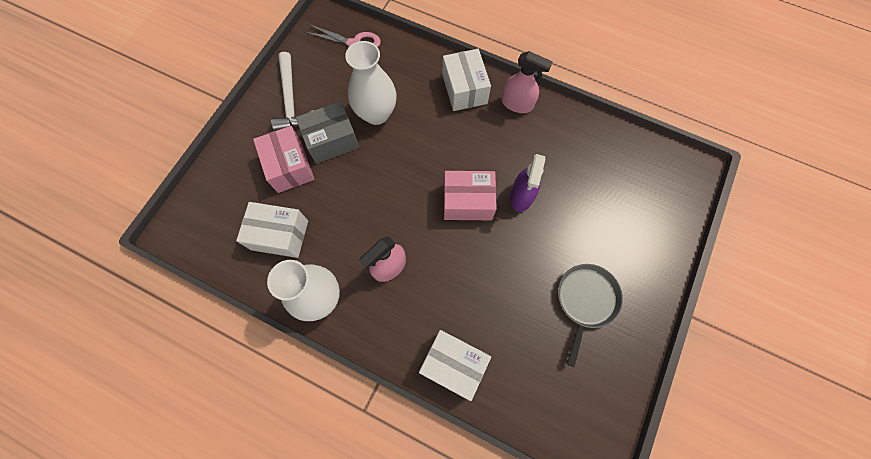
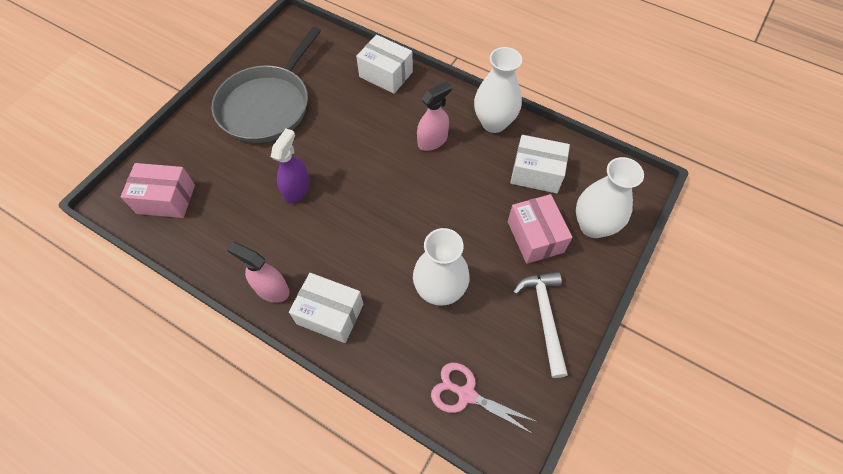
camera: 175 degrees left, 10 degrees down
grey box [296,101,359,164] -> none
white box [442,49,491,111] -> white box turned 60 degrees counterclockwise [289,273,363,343]
pink box [444,171,497,220] -> pink box moved to [121,163,195,218]
grey pan [558,264,623,367] -> grey pan [212,27,321,143], size x1.72
none -> white vase [576,157,644,238]

